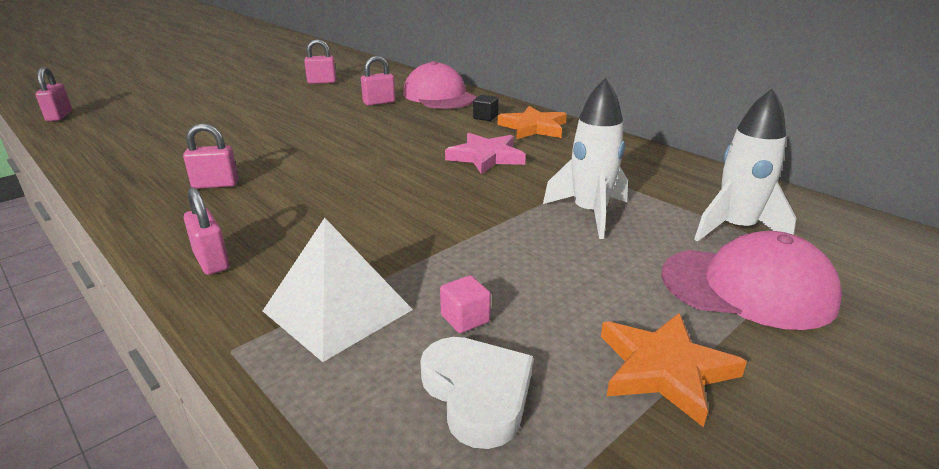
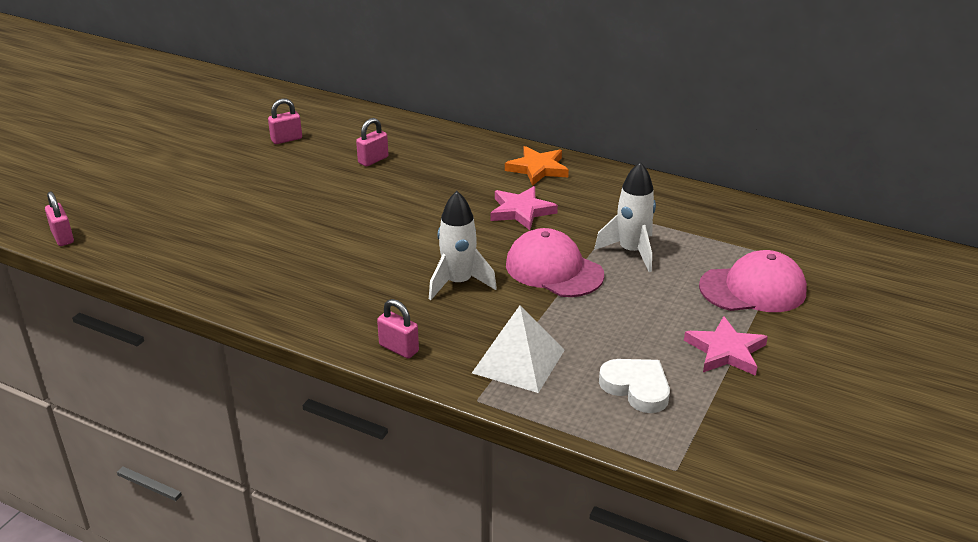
camera: 20 degrees left, 5 degrees up
pink padlock [183,123,238,189] -> none
pink cap [403,61,476,109] -> pink cap moved to [506,228,604,297]
pink cube [440,275,491,333] -> none
black cube [473,95,498,121] -> none
orange star [601,313,747,427] -> pink star [684,316,768,376]
white rocket [694,88,796,242] -> white rocket moved to [429,191,497,300]

